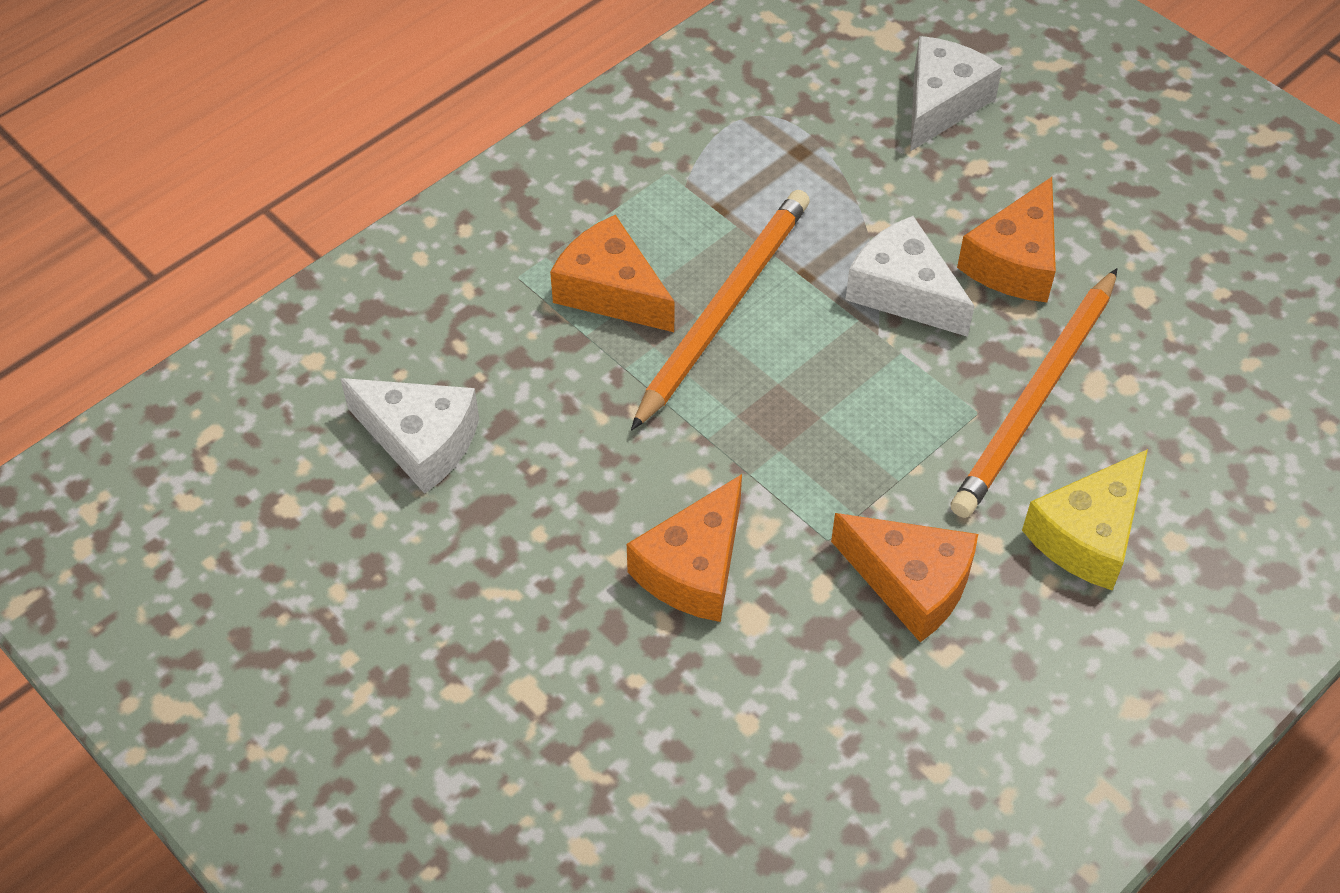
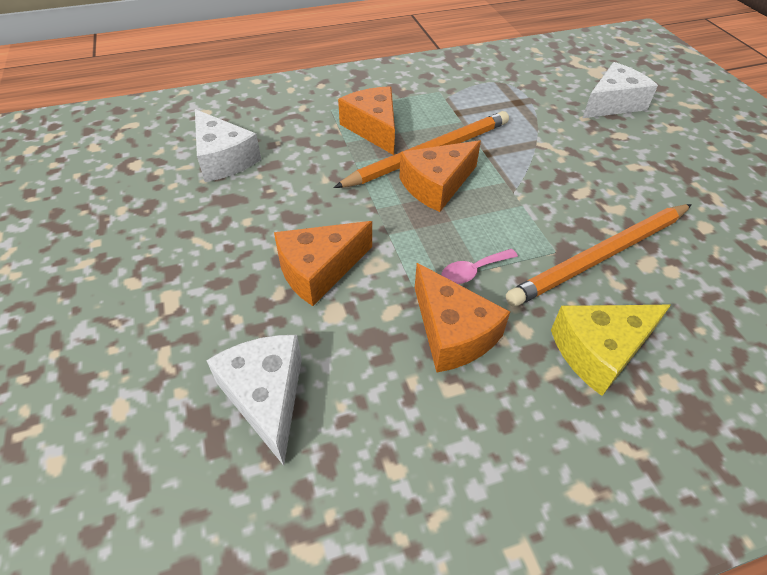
camera: 25 degrees right, 5 degrees down
white cheese [845,216,974,337] -> white cheese moved to [206,335,302,466]
orange cheese [957,177,1056,302] -> orange cheese moved to [399,140,481,212]
none -> pink spoon [442,249,518,284]

